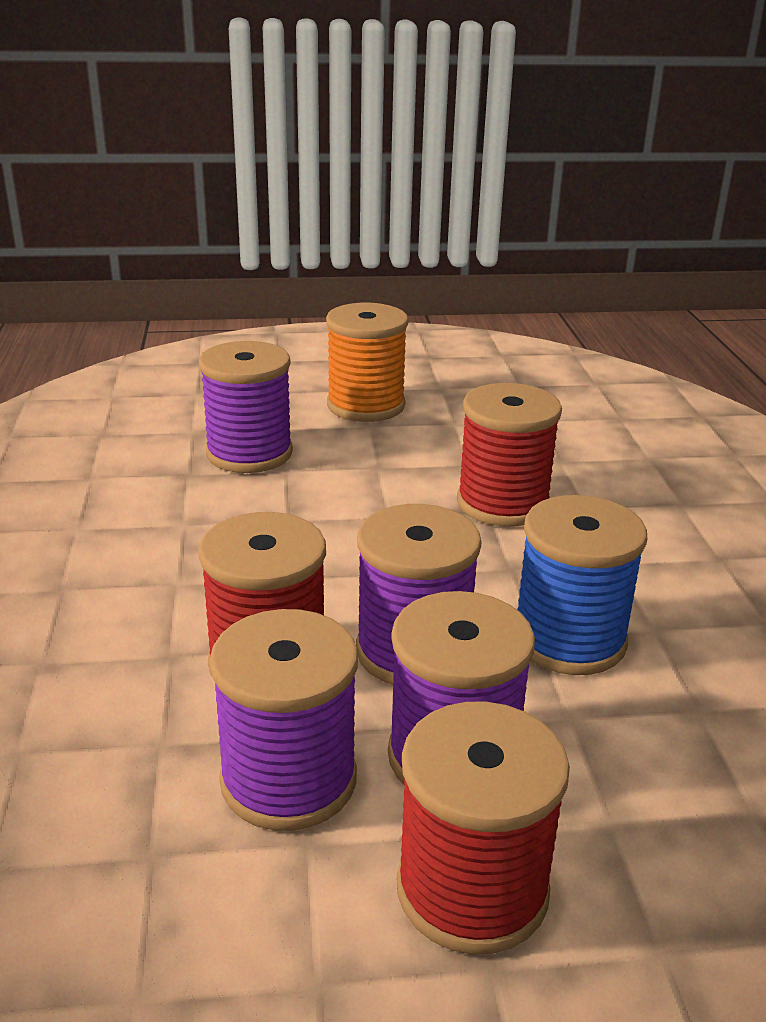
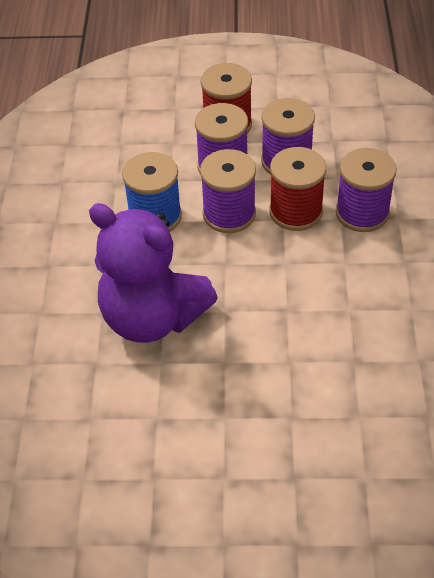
camera: 170 degrees left, 20 degrees up
purple spool [199,341,293,473] -> purple spool moved to [336,148,397,232]
orange spool [326,303,408,422] -> none
red spool [457,383,562,527] -> purple teddy bear [89,203,218,343]

